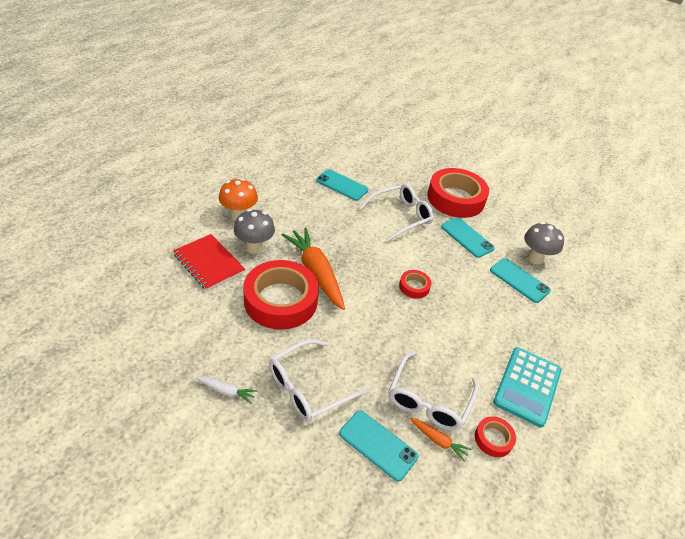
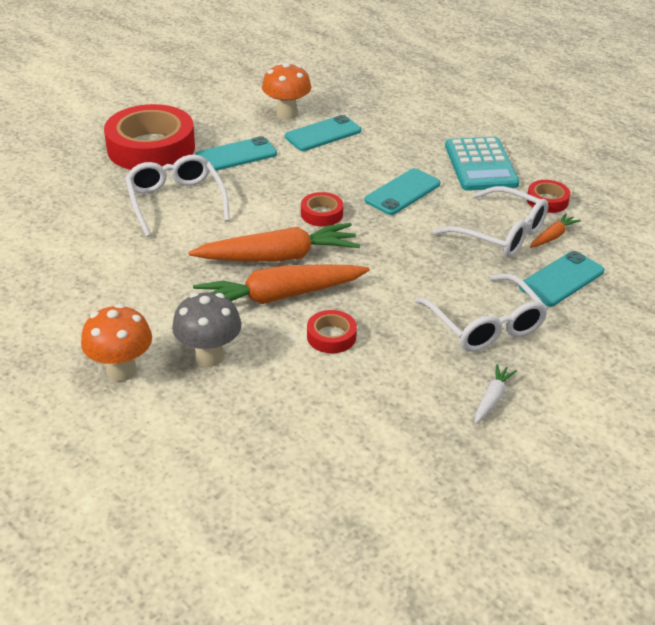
camera: 75 degrees left, 5 degrees down
red notebook [173,234,245,291] -> none
red tape [243,260,319,330] -> red tape [307,310,357,353], size x0.45
turquoise phone [316,169,369,201] -> turquoise phone moved to [364,168,441,215]
turquoise calculator [493,347,562,427] -> turquoise calculator turned 45 degrees clockwise [445,137,520,191]
grey mushroom [524,222,564,264] -> orange mushroom [262,62,311,120]
none -> orange carrot [188,223,360,262]

